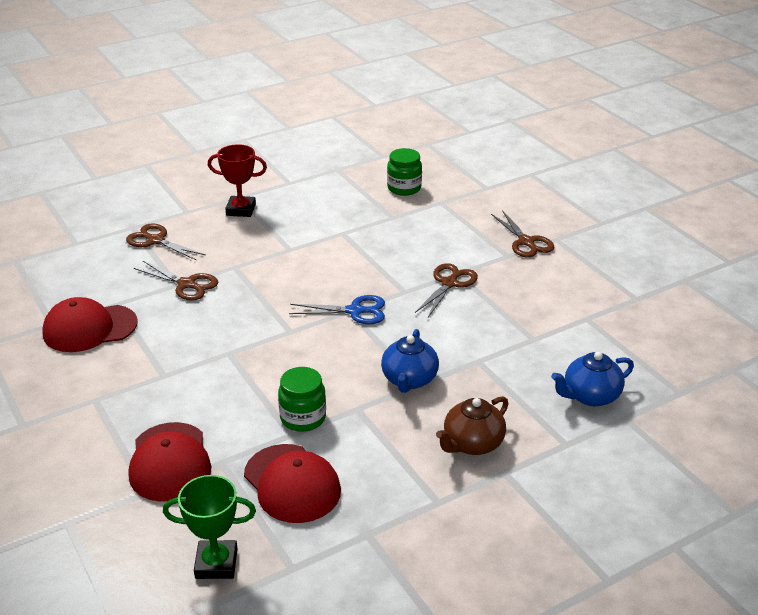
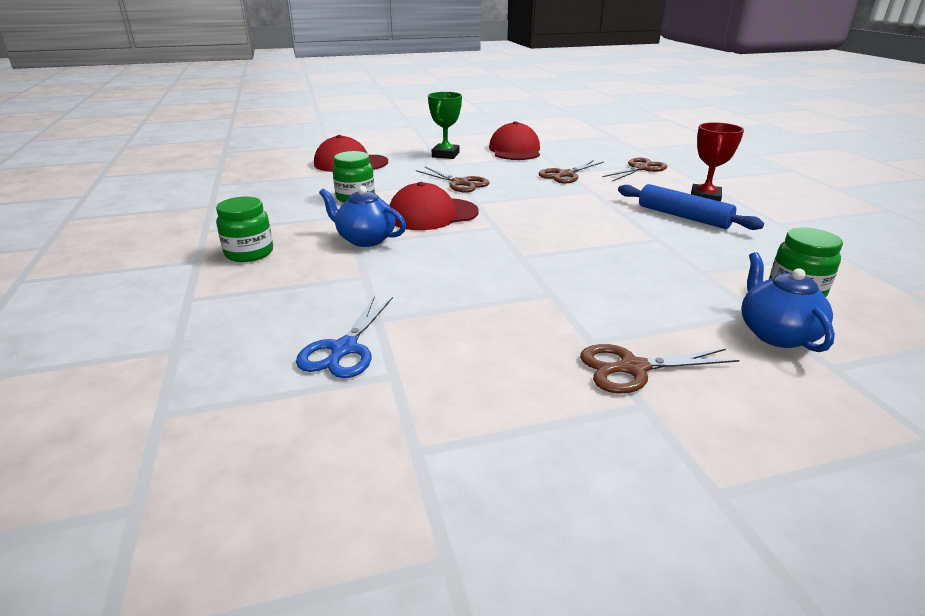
camera: 105 degrees right, 5 degrees down
green trophy [163,475,256,579] -> green trophy moved to [428,92,462,159]
red cap [244,444,341,523] -> red cap moved to [389,182,479,230]
blue scissors [289,295,385,324] -> blue scissors moved to [296,296,393,378]
brown scissors [415,263,478,317] -> brown scissors moved to [416,167,490,192]
brown teapot [436,396,508,455] -> green jar [216,197,273,262]
blue teapot [551,352,634,406] -> blue teapot moved to [742,252,835,352]
none -> blue rolling pin [618,184,764,230]

